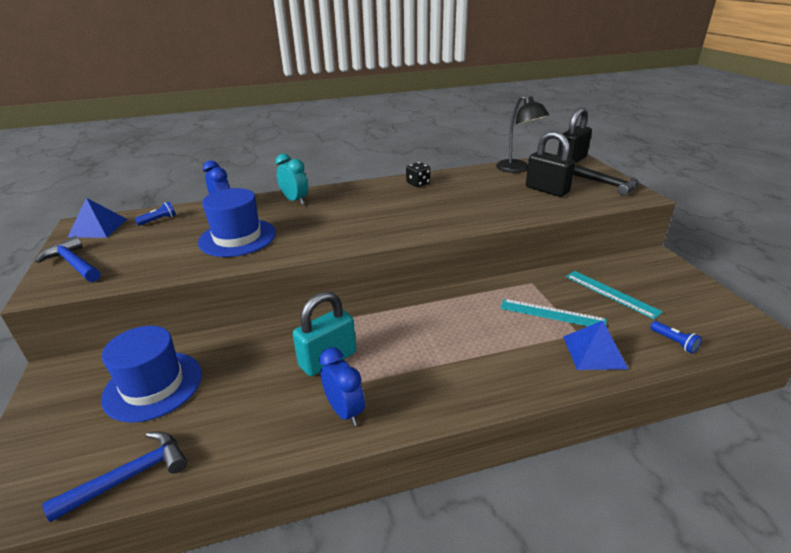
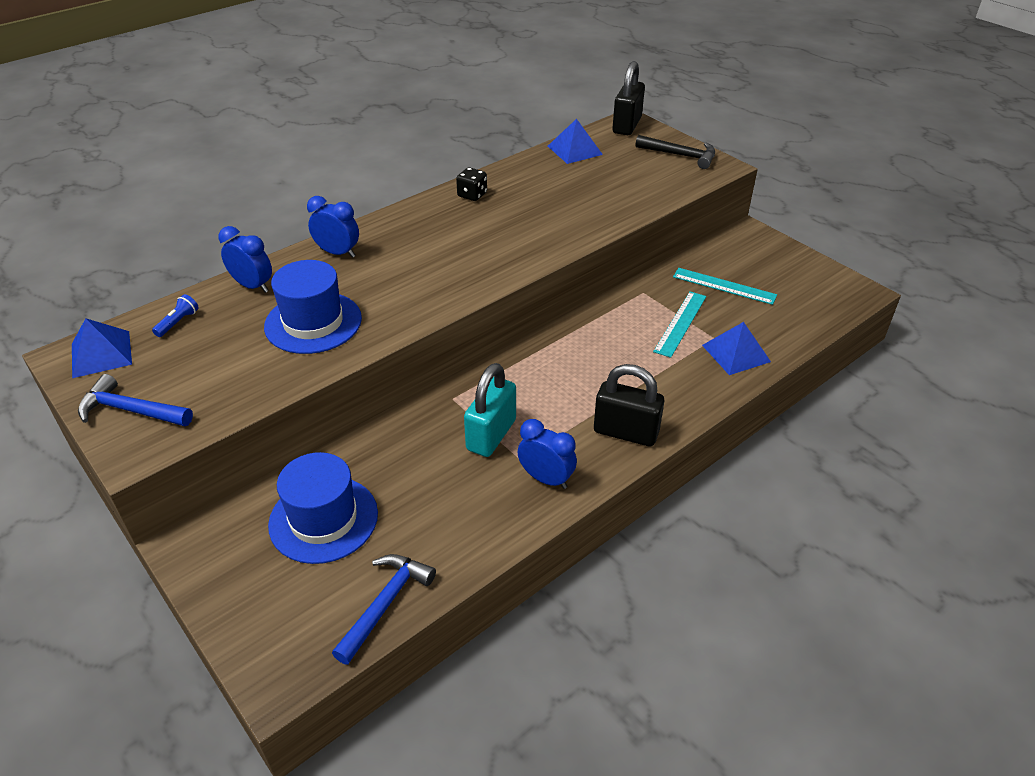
camera: 25 degrees left, 10 degrees up
turquoise clock [275,153,308,205] -> blue clock [307,196,359,258]
black lamp [496,96,549,173] -> blue pyramid [548,119,603,164]
turquoise ruler [500,299,607,326] -> turquoise ruler turned 60 degrees counterclockwise [653,291,706,358]
black padlock [526,131,575,197] -> black padlock moved to [594,364,664,446]
blue flashlight [650,321,702,353] -> none

